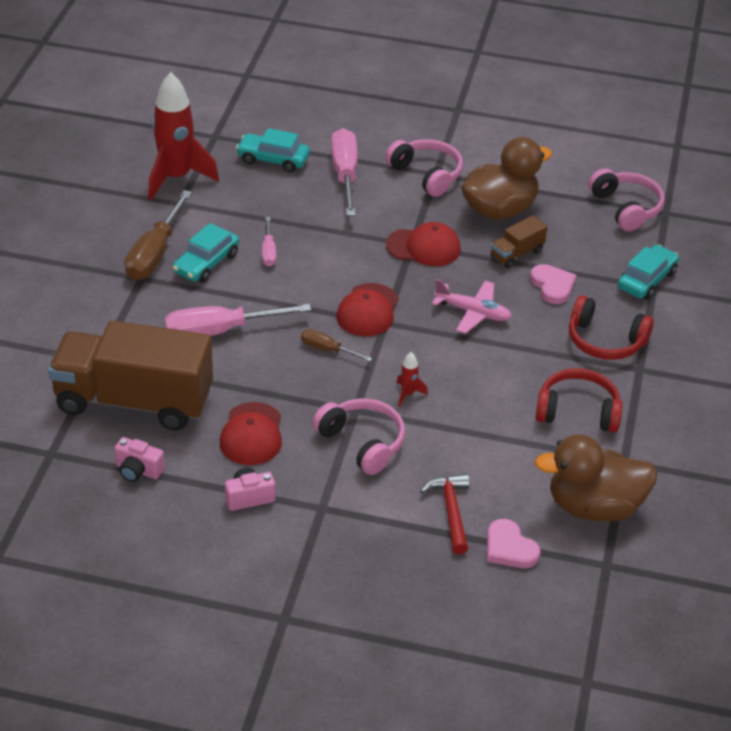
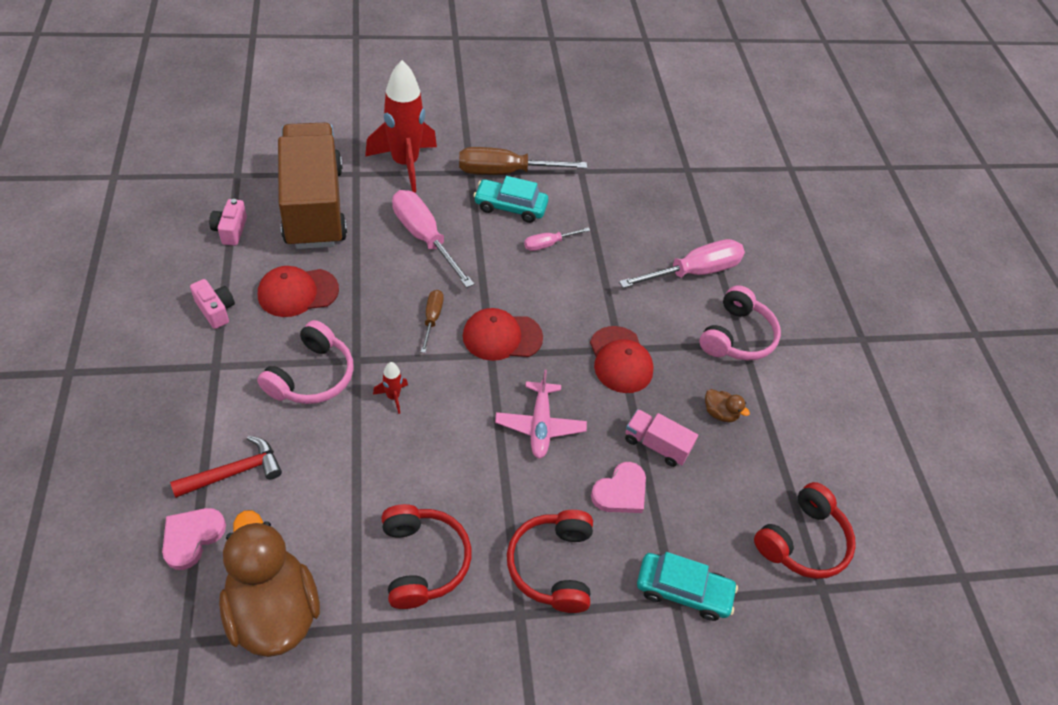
camera: 65 degrees right, 10 degrees up
red rocket [148,72,219,200] -> red rocket moved to [365,60,437,193]
turquoise car [236,128,310,173] -> none
brown duck [461,137,552,220] -> brown duck [705,389,750,422], size x0.40
brown truck [490,215,548,268] -> pink truck [625,409,698,467]
pink headphones [588,168,665,232] -> red headphones [754,482,856,579]

